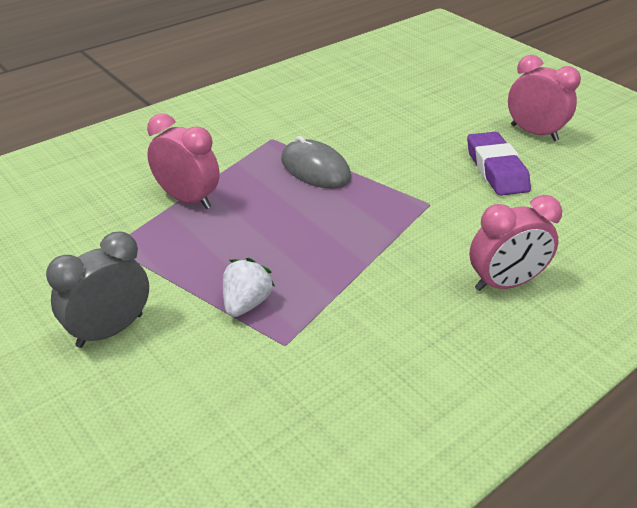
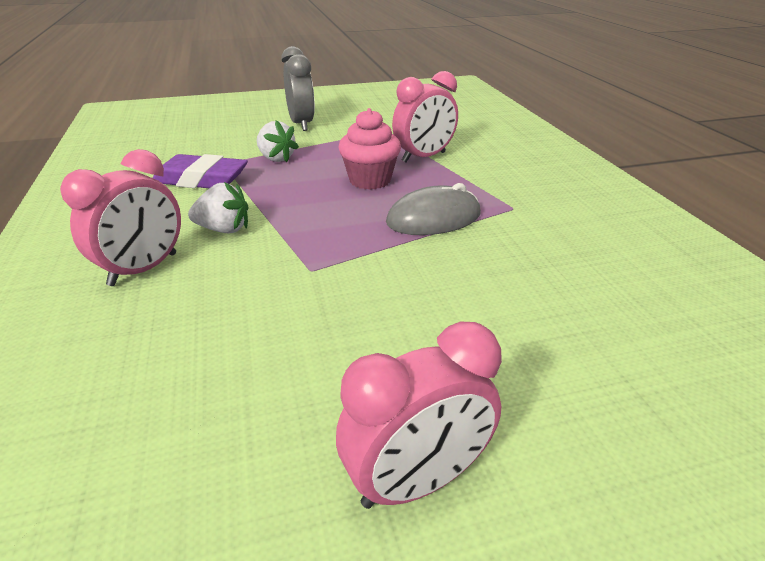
camera: 115 degrees right, 5 degrees down
purple eraser [467,132,531,196] -> purple eraser moved to [153,154,248,188]
pink clock [470,195,562,291] -> pink clock turned 150 degrees counterclockwise [60,149,181,286]
none -> white strawberry [188,182,249,233]
none -> pink cupcake [338,108,401,190]

